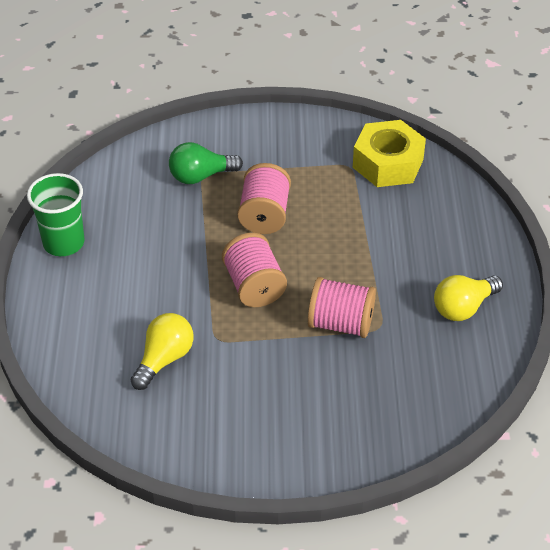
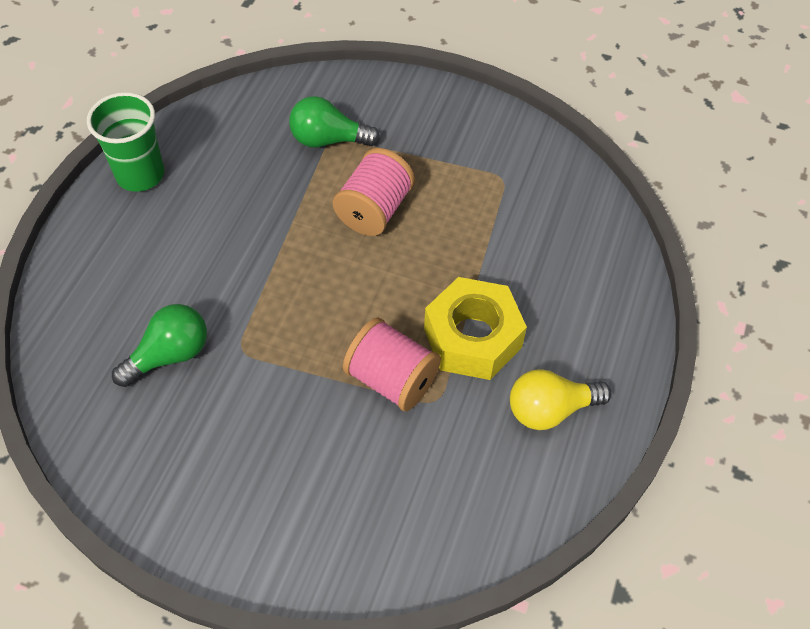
camera: 20 degrees right, 10 degrees up
yellow light bulb [131,313,194,390] -> green light bulb [112,304,207,387]
pink spool [222,232,287,307] -> none
yellow nut [353,120,426,187] -> yellow nut moved to [424,277,527,380]

